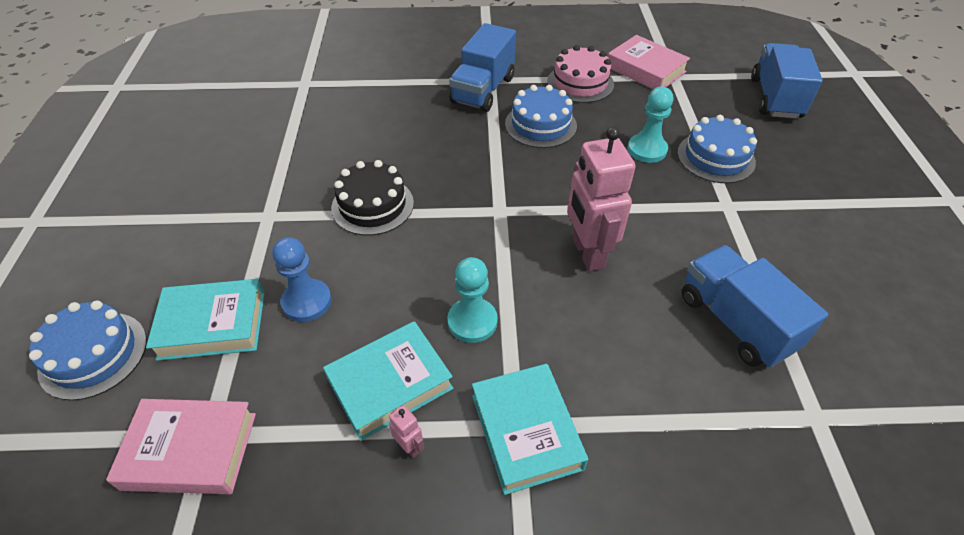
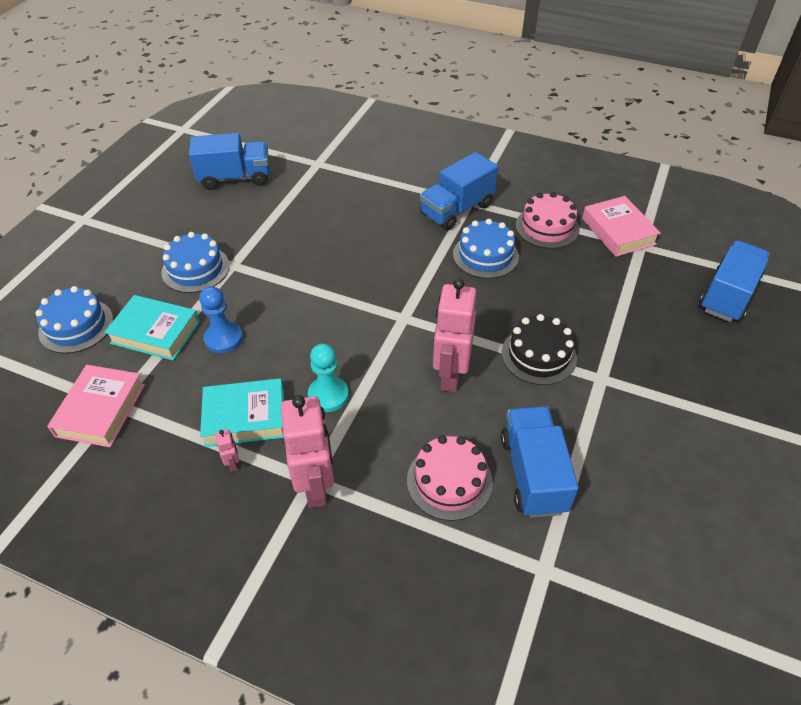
camera: 25 degrees right, 0 degrees up
pink book [106,399,256,494] -> pink book turned 75 degrees clockwise [47,365,145,447]
black cake [331,160,414,236] -> black cake moved to [502,314,577,385]
turquoise book [472,364,588,495] -> pink robot [281,395,334,508]
turquoise pawn [628,87,673,163] -> none
blue cake [677,115,757,183] -> blue cake moved to [161,232,230,293]
none -> blue truck [189,133,270,190]
none -> pink cake [407,435,493,521]

